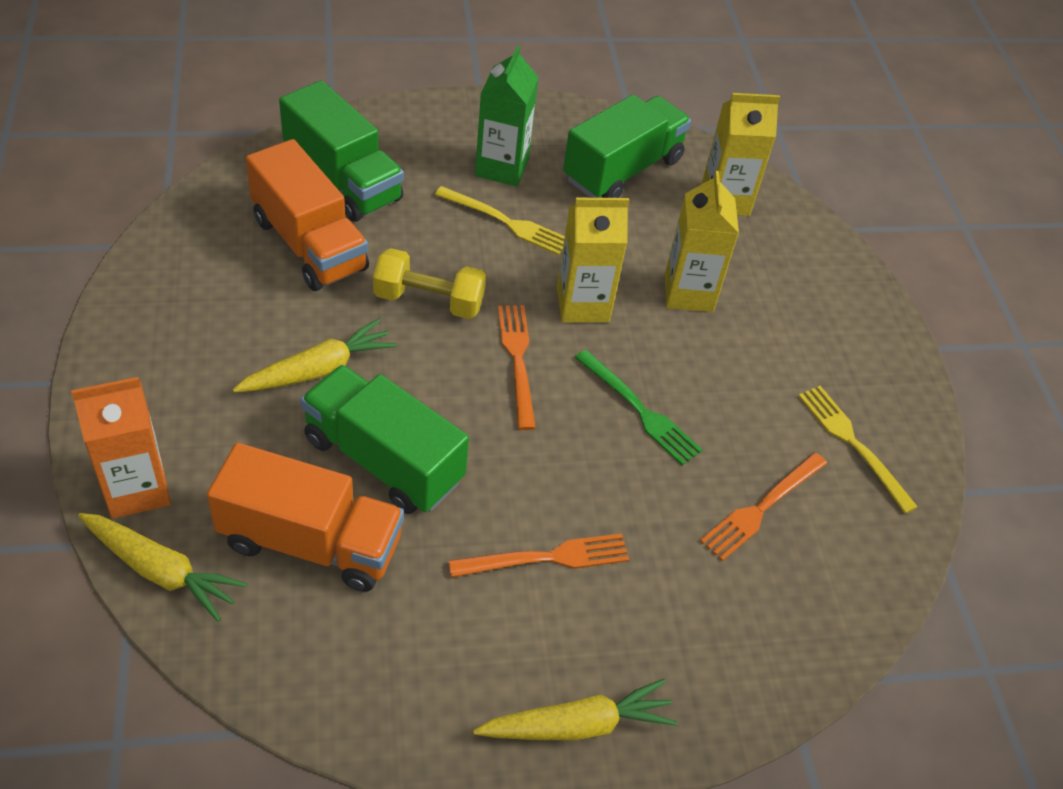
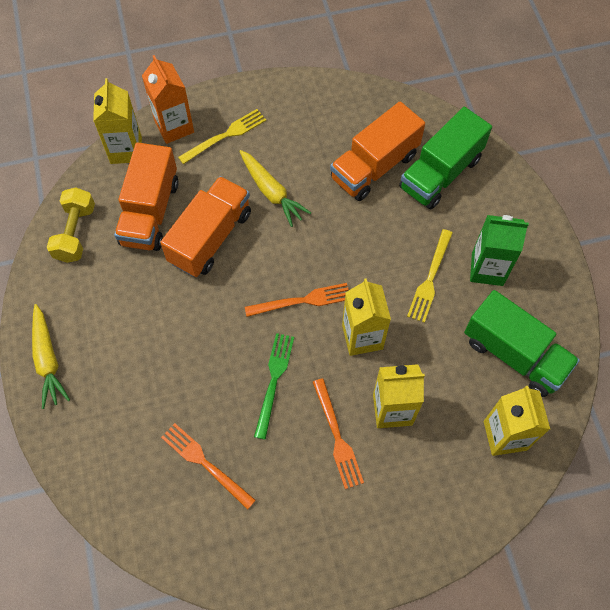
camera: 90 degrees right, 15 degrees up
yellow carrot [78,513,248,622] -> yellow carton [93,78,142,164]
green truck [300,365,469,514] -> orange truck [160,176,251,277]
yellow dumbbell [373,248,486,319] -> yellow dumbbell moved to [47,187,95,263]
orange fork [448,533,629,578] -> orange fork moved to [312,378,364,489]
green fork [575,350,702,465] -> green fork turned 150 degrees clockwise [254,333,294,440]
yellow fork [798,386,918,514] -> yellow fork moved to [178,109,266,164]

